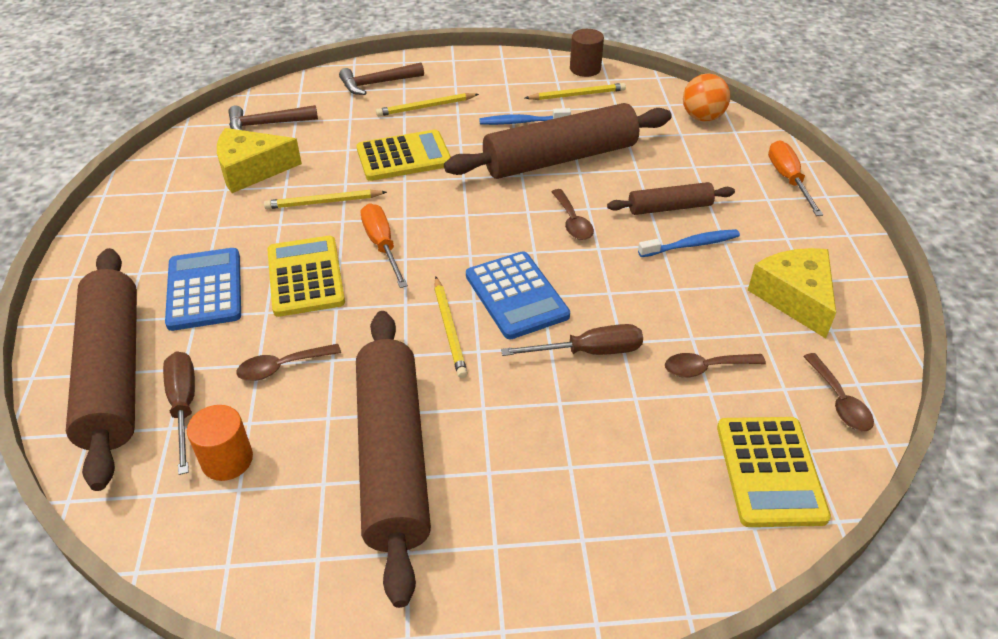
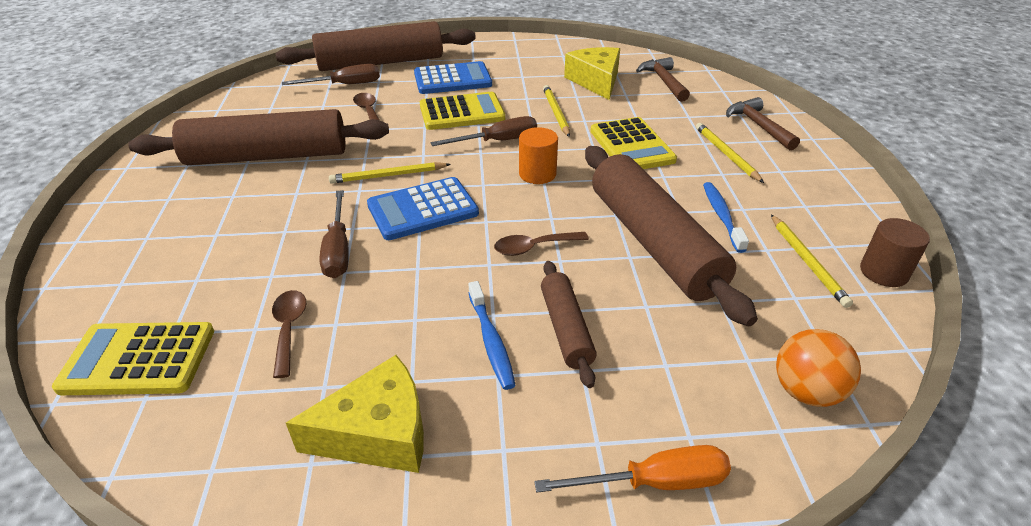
camera: 90 degrees right, 5 degrees down
orange cylinder [187,405,253,481] -> orange cylinder moved to [519,127,558,184]
orange screwdriver [361,203,408,288] -> brown screwdriver [430,116,537,146]
brown spoon [803,353,874,431] -> none

